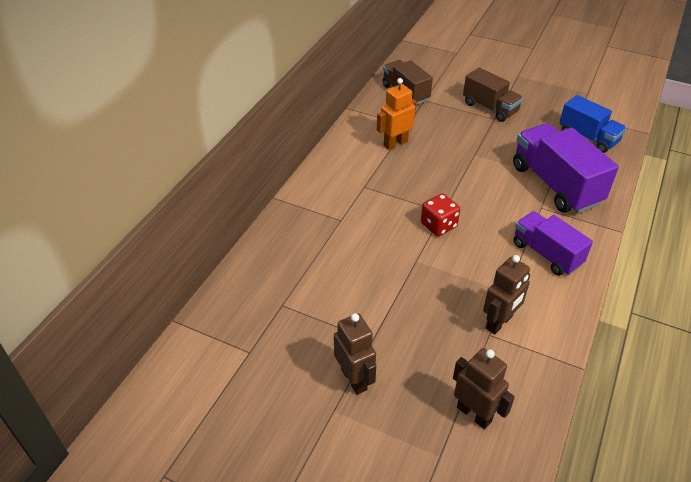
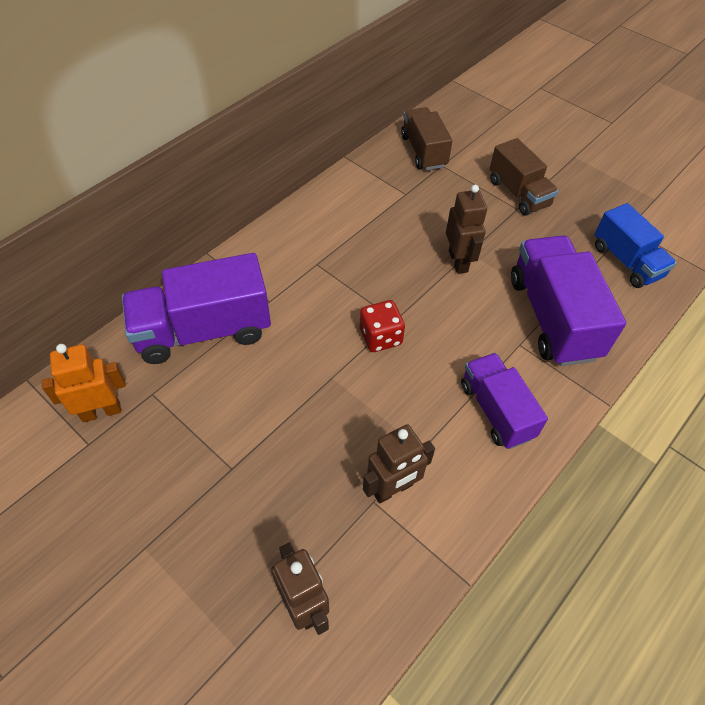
camera: 15 degrees right, 10 degrees up
brown robot [334,313,376,395] -> brown robot moved to [446,185,487,274]
orange robot [377,78,416,150] -> orange robot moved to [41,344,126,422]
none -> purple truck [122,253,271,364]

